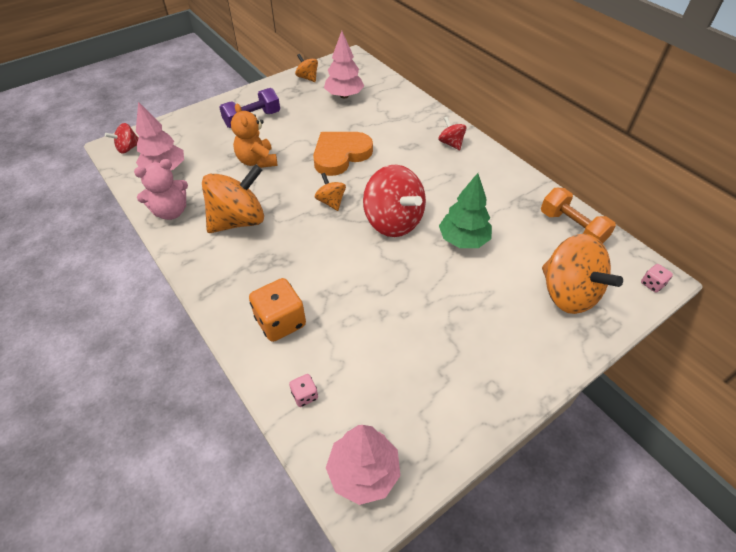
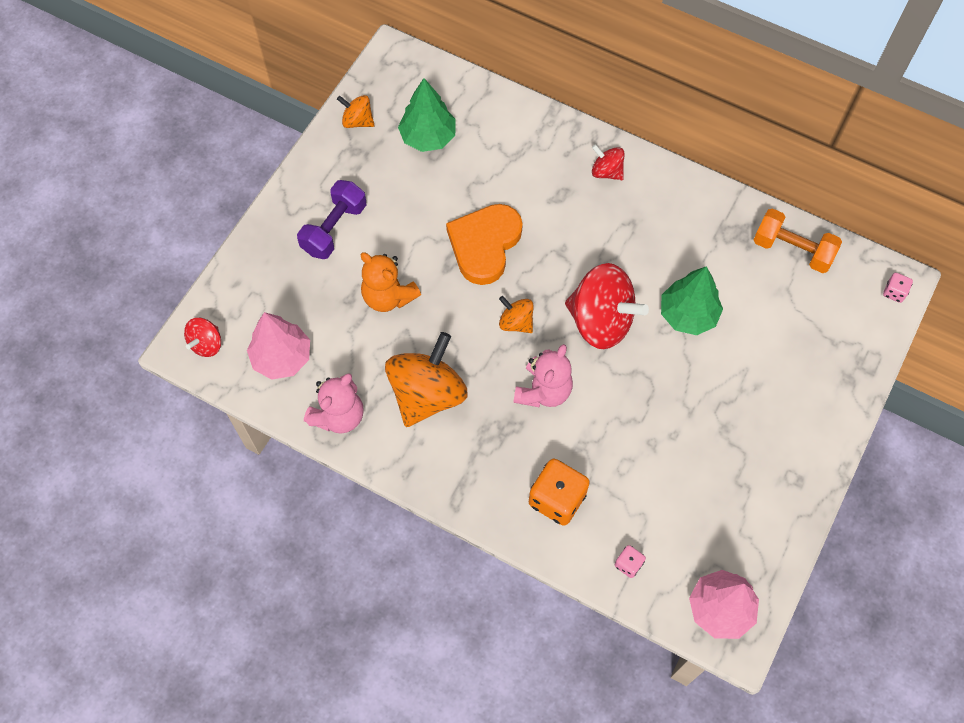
camera: 25 degrees left, 15 degrees up
pink tree [324,31,364,98] -> green tree [398,78,456,152]
orange spinning top [542,234,623,314] -> none
none -> pink teddy bear [513,344,573,408]

